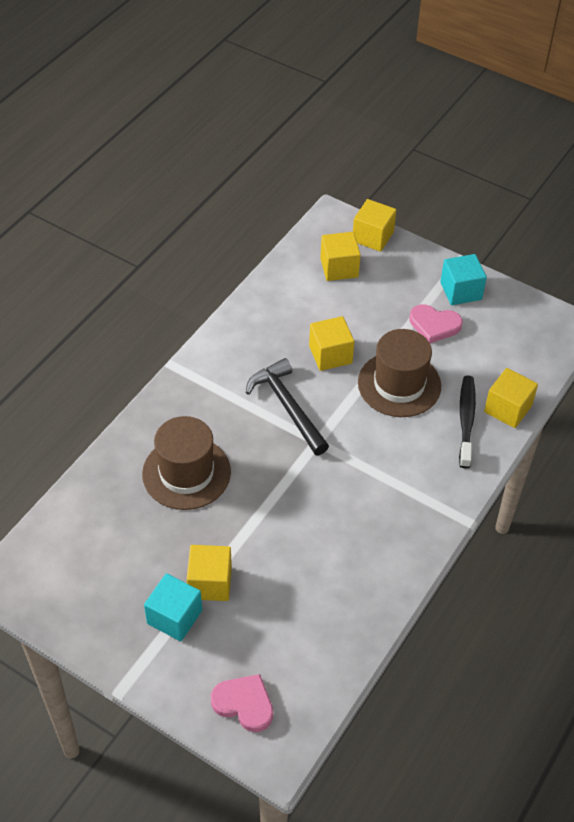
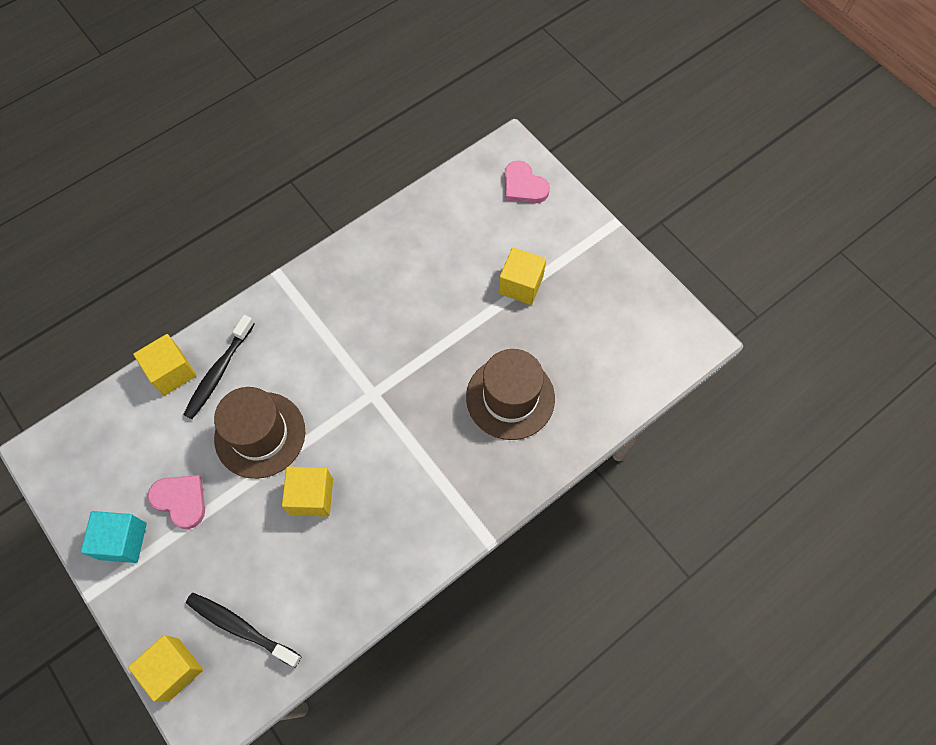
camera: 160 degrees left, 15 degrees up
turquoise cube [144,573,202,641] -> none
black hammer [246,358,329,455] -> none
yellow cube [320,232,361,281] -> black toothbrush [186,593,302,668]

